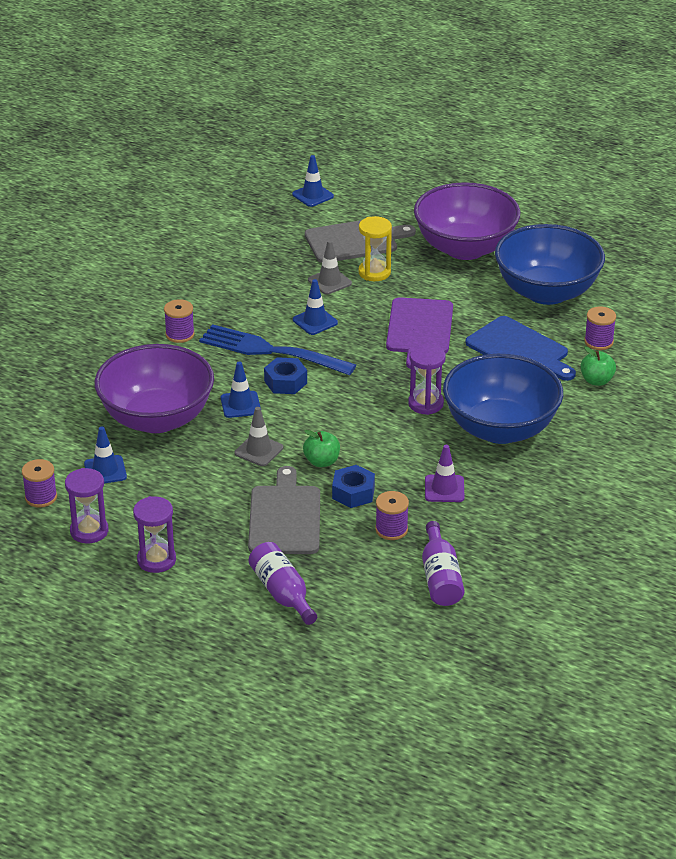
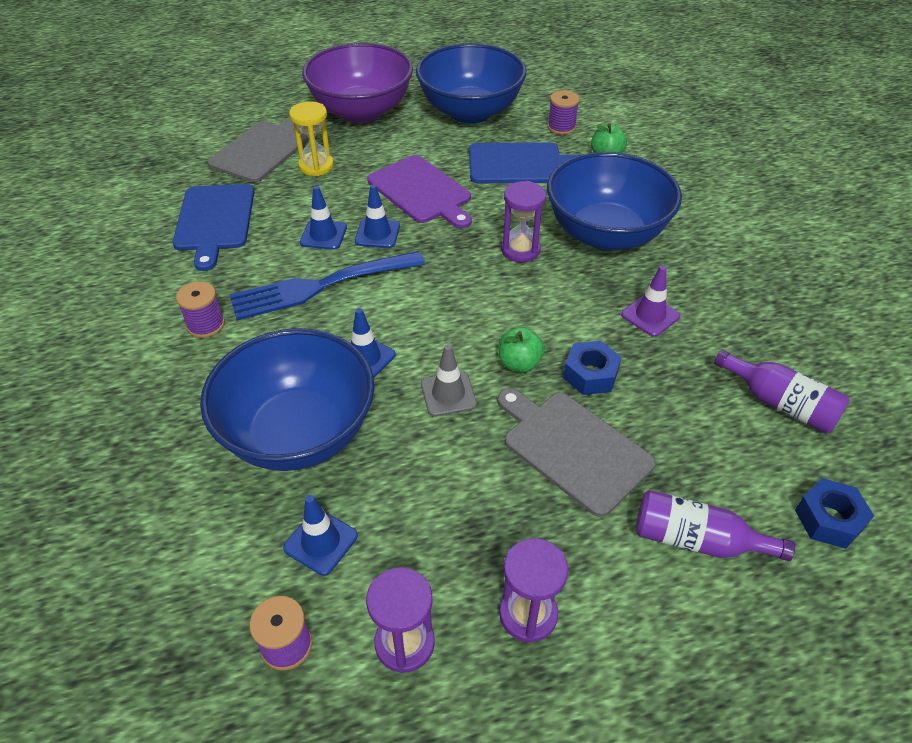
camera: 45 degrees left, 10 degrees up
purple bowl [94,344,214,433] -> blue bowl [200,328,374,471]
blue nut [264,357,307,394] -> blue nut moved to [795,478,874,549]
blue traffic cone [292,155,334,207] -> blue traffic cone moved to [355,185,400,248]
grey traffic cone [308,240,352,295] -> none
purple spool [375,491,409,540] -> none
none -> blue cutting board [173,184,254,271]

